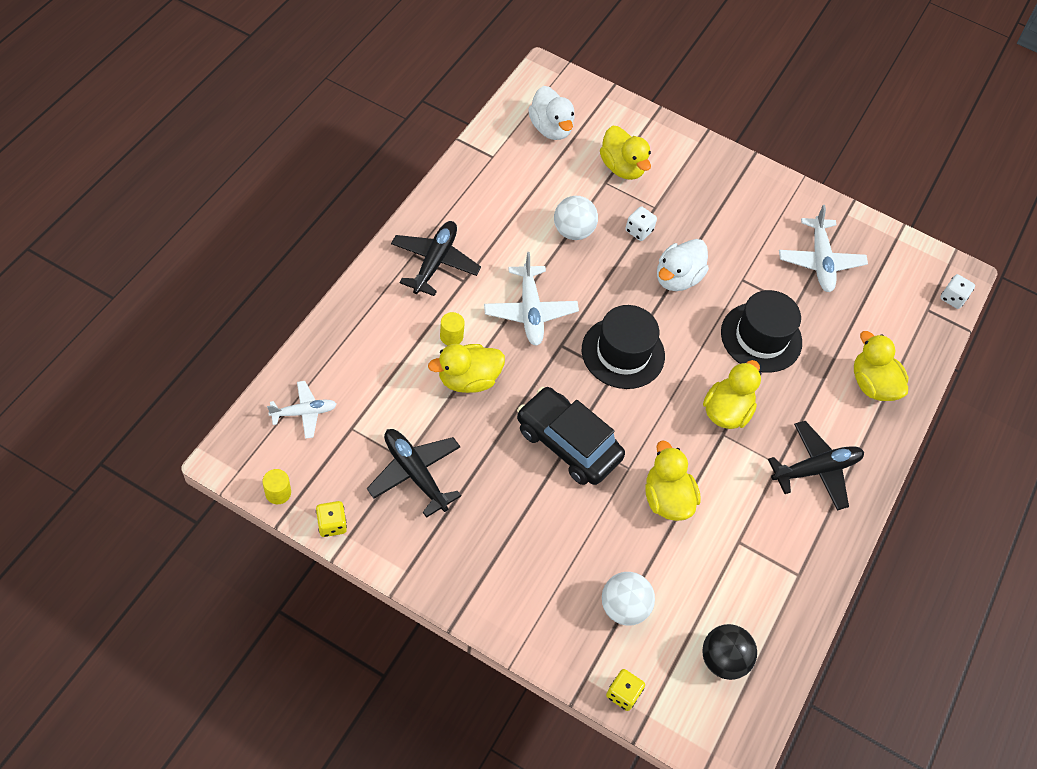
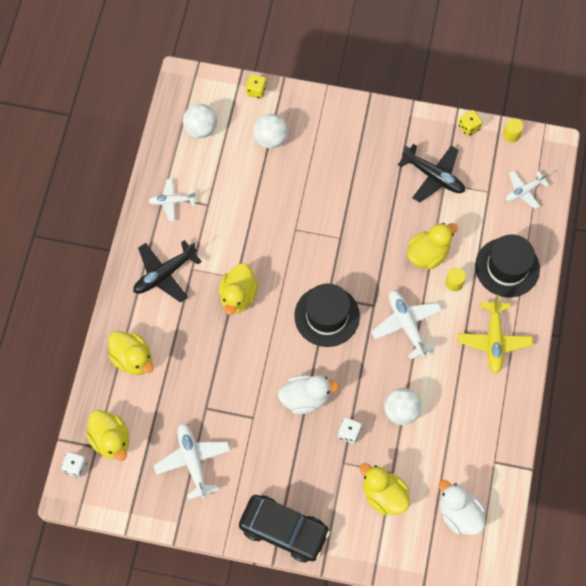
camera: 170 degrees right, 10 degrees up
black plane [391,221,481,296] -> yellow plane [458,295,533,374]
black car [517,387,625,485] -> black car moved to [239,495,330,562]
yellow duck [645,440,701,521] -> yellow duck moved to [86,410,129,461]
white duck [657,239,709,291] -> white duck turned 60 degrees clockwise [278,375,339,414]
black ball [702,624,757,680] -> white ball [183,104,217,138]
black hat [721,290,802,373] -> black hat moved to [475,234,540,297]
none -> white plane [149,179,196,221]

